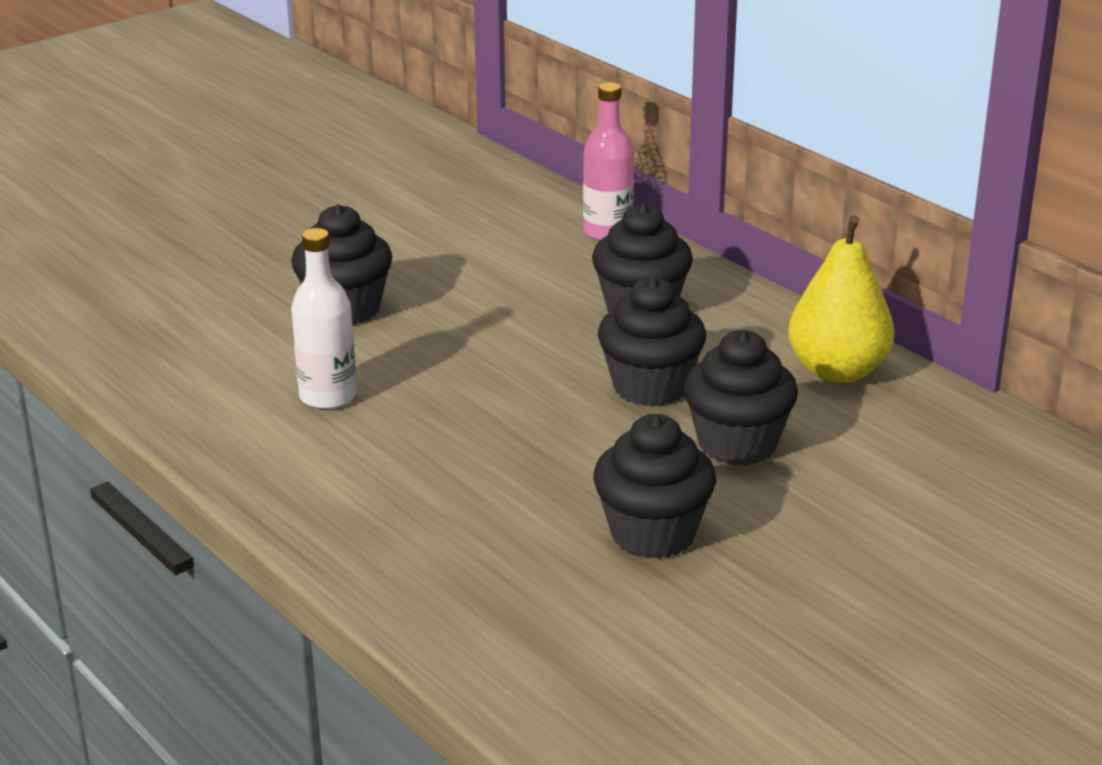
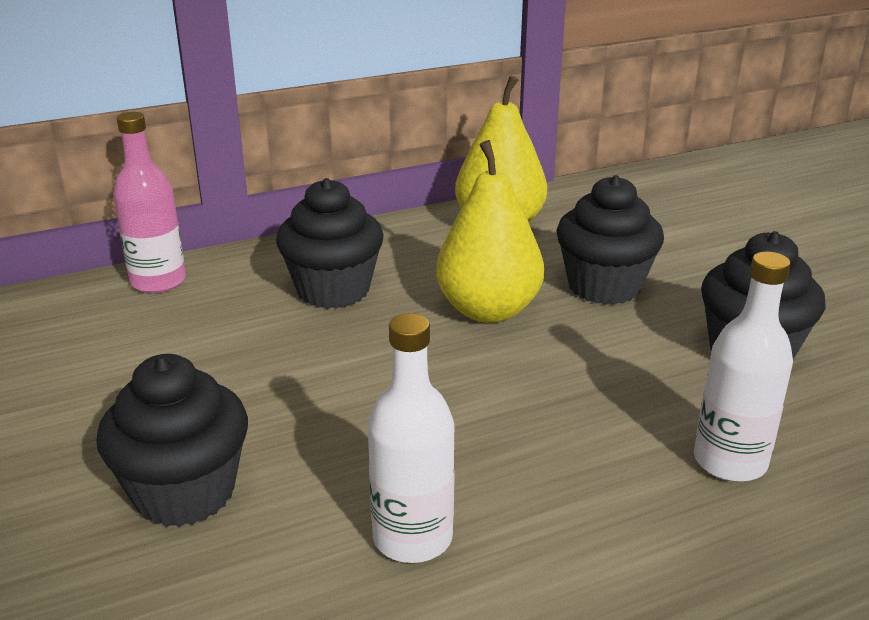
camera: 75 degrees left, 0 degrees up
black cupcake [598,277,706,406] -> yellow pear [436,140,544,323]
none -> white bottle [694,252,793,482]

